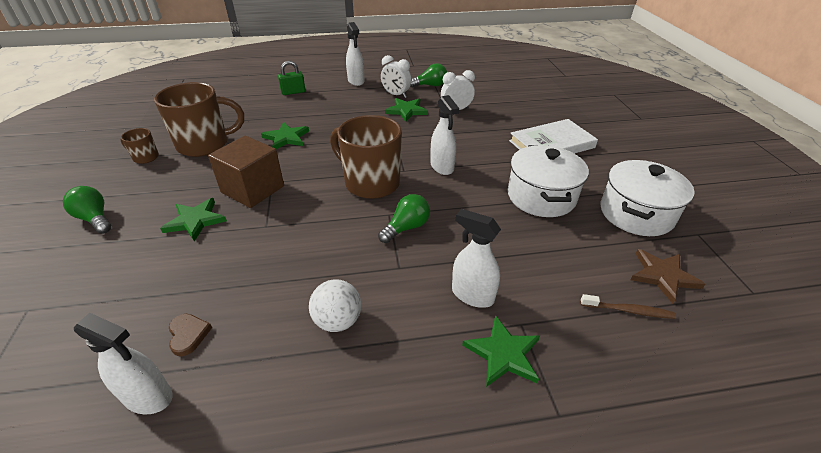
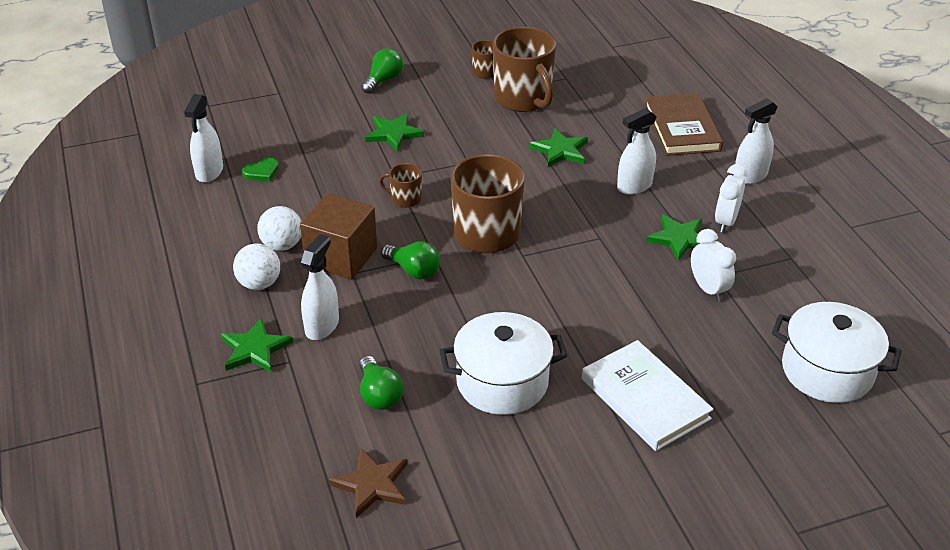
camera: 80 degrees right, 0 degrees up
brown heart [169,314,212,356] -> green heart [242,158,279,182]
brown cube [208,136,284,208] -> brown cube moved to [300,193,377,280]
green padlock [278,61,305,95] -> brown book [644,93,723,156]
green light bulb [410,63,447,87] -> green light bulb moved to [359,356,403,410]
white spray bottle [430,95,459,175] -> white spray bottle moved to [617,108,657,195]
brown toothbrush [580,294,676,319] -> none
white pot [601,160,695,236] -> white pot moved to [772,302,902,403]
none -> white ball [233,243,280,290]
none -> brown mug [379,163,422,208]

